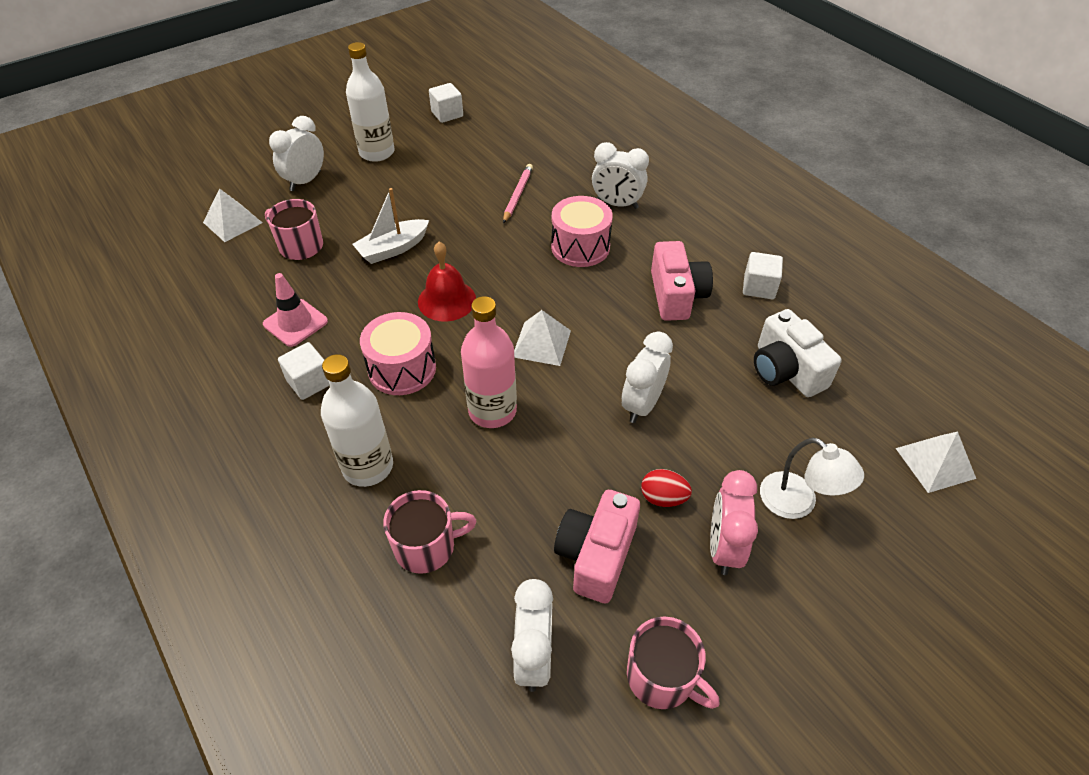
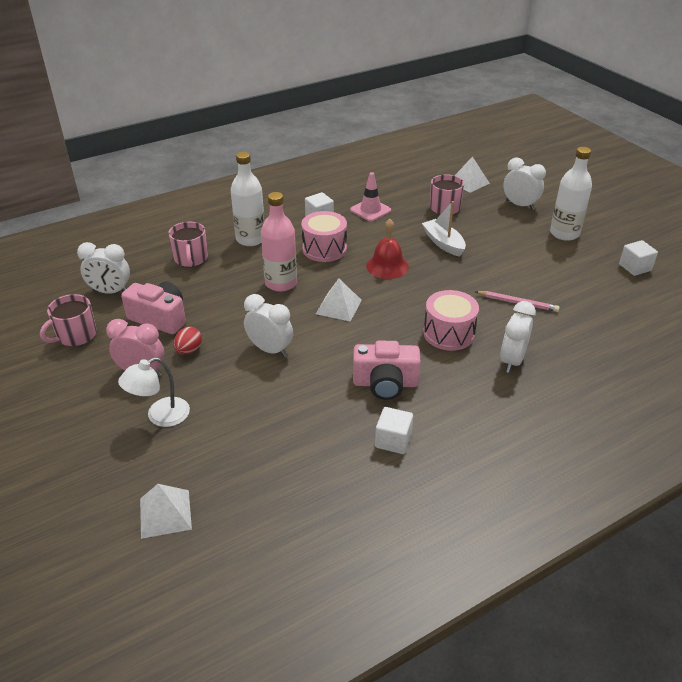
camera: 95 degrees right, 10 degrees down
white camera [754,309,842,397] -> none

